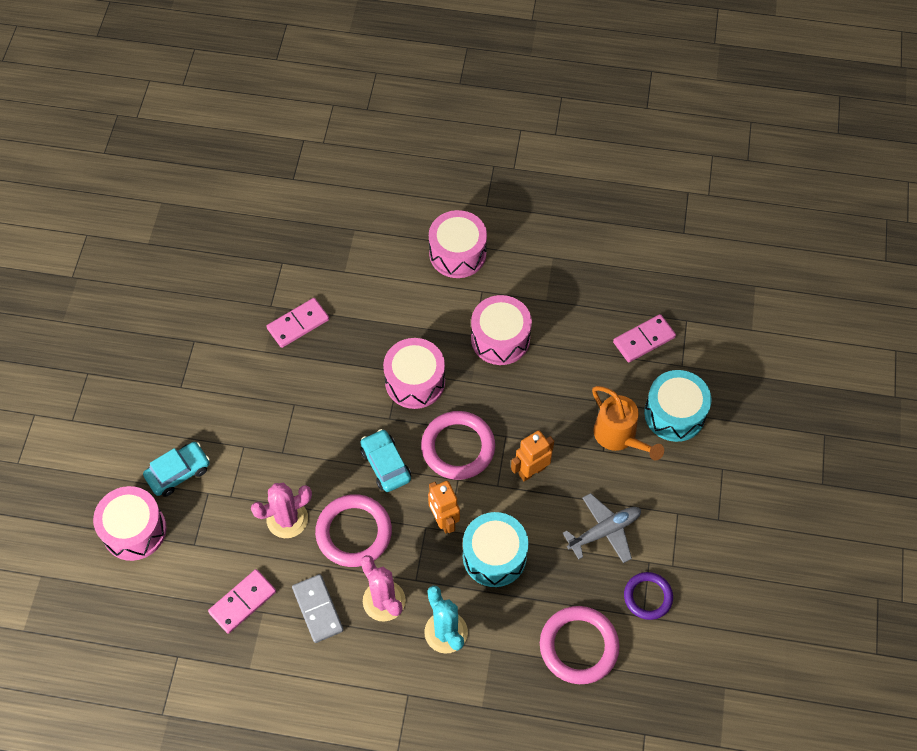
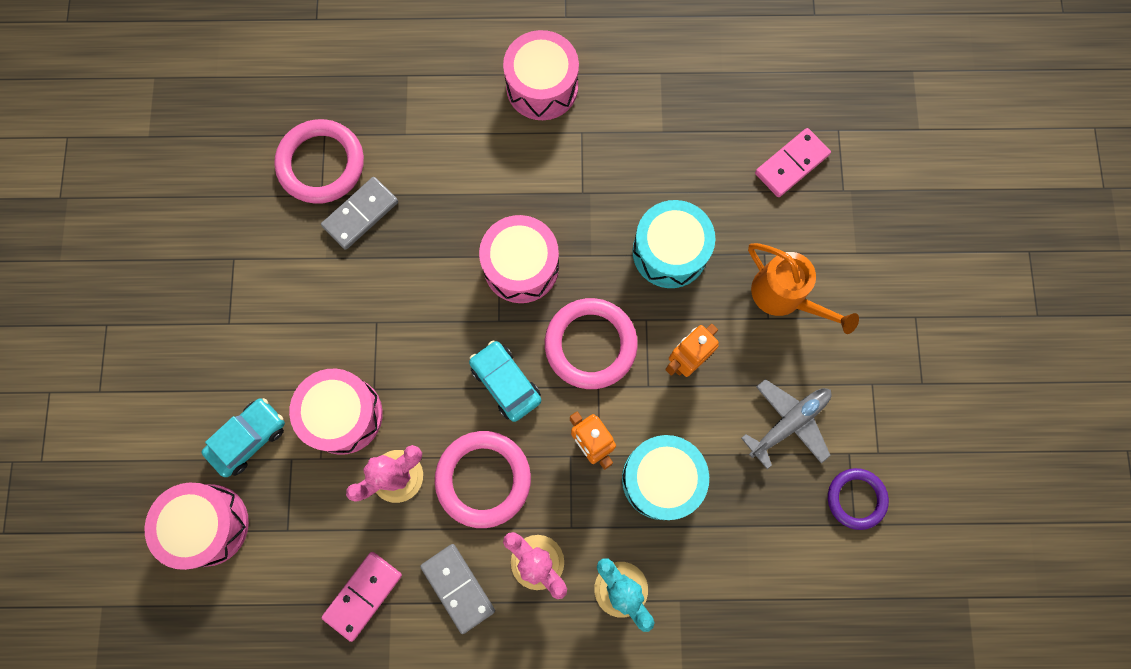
camera: 10 degrees left, 15 degrees up
pink domino [267,298,329,348] -> grey domino [321,177,398,250]
pink drum [471,295,532,365] -> pink drum moved to [289,369,383,455]
pink ring [540,606,620,684] -> pink ring moved to [274,119,364,204]
turquoise drum [644,370,712,442] -> turquoise drum moved to [633,200,715,288]

